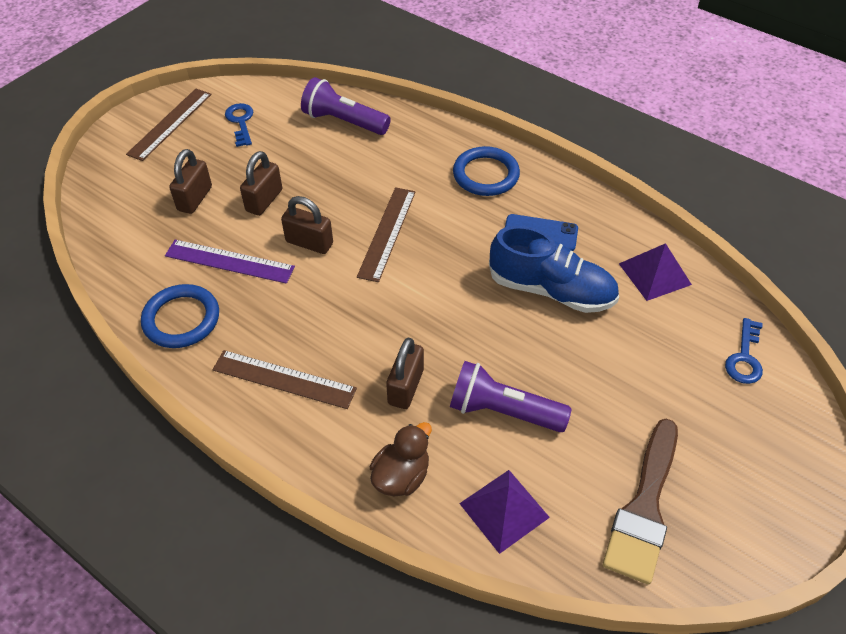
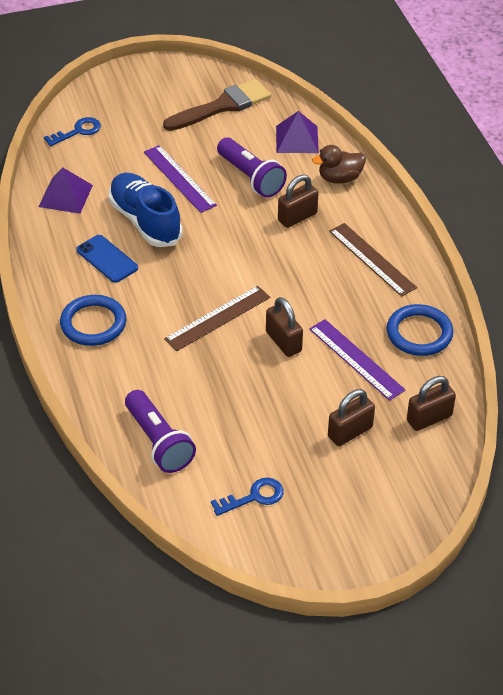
camera: 145 degrees left, 5 degrees down
brown ruler [126,89,212,161] -> none
blue key [225,103,253,147] -> blue key turned 135 degrees counterclockwise [211,477,284,516]
brown padlock [240,151,282,216] -> brown padlock moved to [407,376,456,431]
none -> purple ruler [144,145,217,213]

